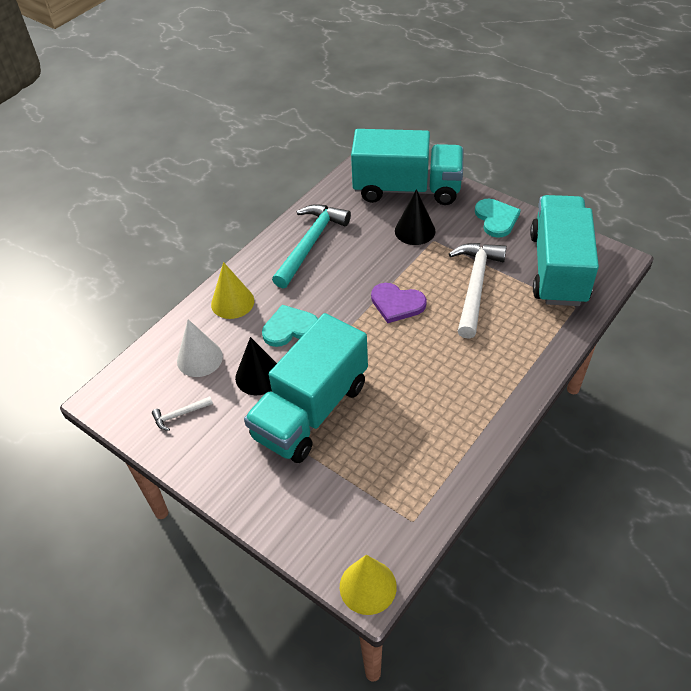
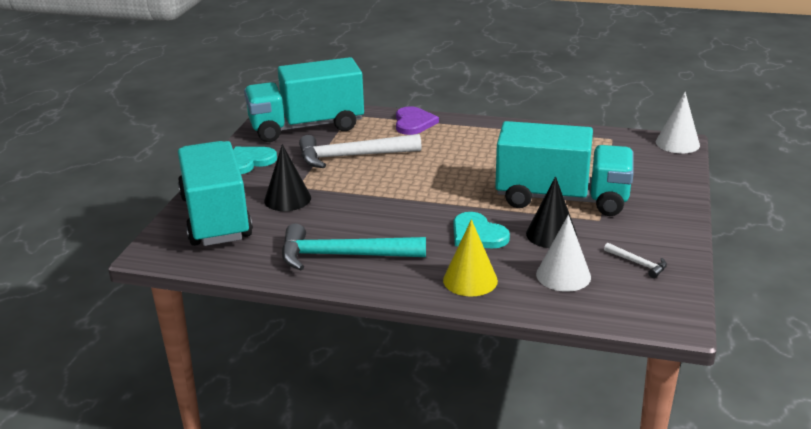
camera: 115 degrees left, 20 degrees down
yellow cone [340,555,397,615] -> white cone [656,92,700,153]
purple heart [371,283,427,323] -> purple heart moved to [396,106,439,135]

